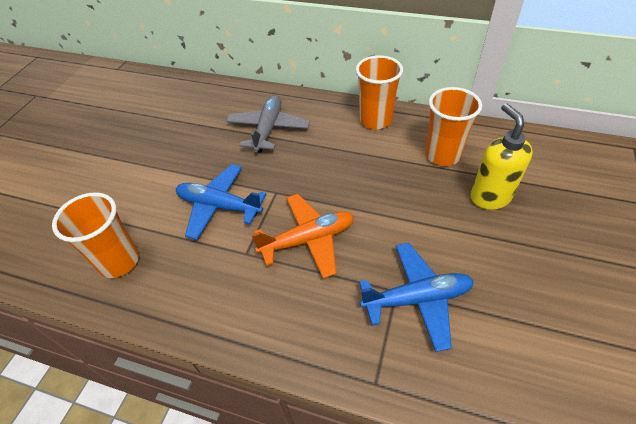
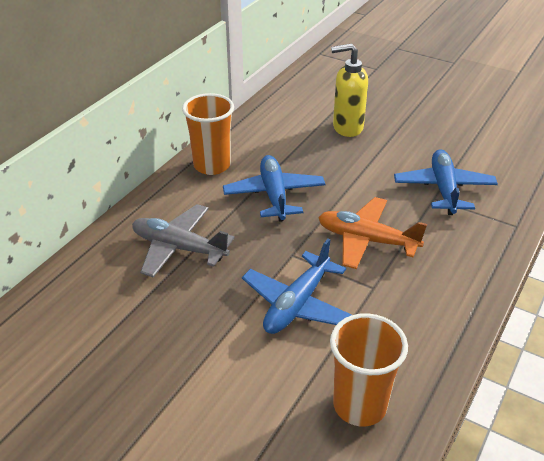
camera: 80 degrees left, 10 degrees down
orange plane [252,194,354,279] -> orange plane turned 60 degrees counterclockwise [318,197,427,269]
orange cup [425,87,482,166] -> none
none -> blue plane [223,155,325,222]

